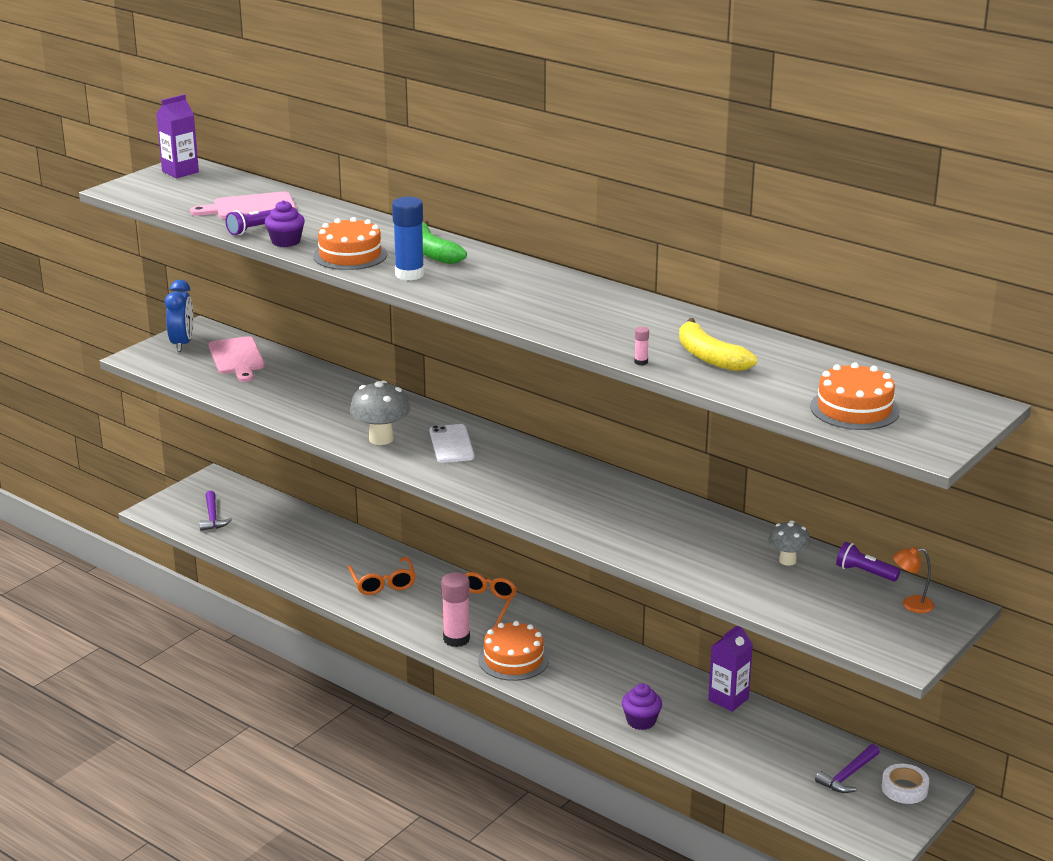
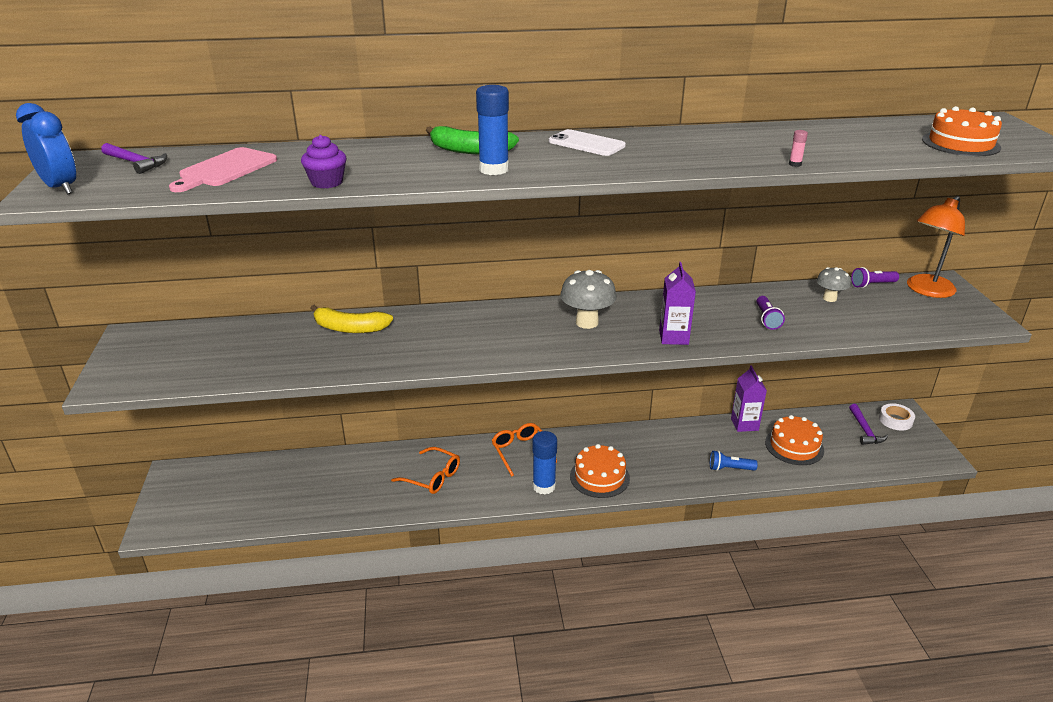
camera: 45 degrees left, 5 degrees up
purple carton [156,94,199,178] -> purple carton moved to [659,262,696,345]
blue clock [165,280,193,352] -> blue clock moved to [16,103,76,194]
purple hammer [199,491,232,531] -> purple hammer moved to [101,143,167,174]
pink cutting board [209,336,265,382] -> none
purple flashlight [225,209,273,235] -> purple flashlight moved to [756,296,785,330]
orange cake [313,217,388,270] -> orange cake moved to [765,415,824,465]
grey mushroom [350,380,410,445] -> grey mushroom moved to [560,270,616,329]
white phone [430,424,474,463] -> white phone moved to [549,129,626,156]
pink glue stick [441,572,470,647] -> blue glue stick [532,431,557,495]
purple cupcake [622,684,662,730] -> blue flashlight [710,450,758,471]
yellow banana [679,318,757,371] -> yellow banana moved to [310,305,393,333]
orange lamp [893,546,934,613] -> orange lamp [907,196,965,298], size x2.02

